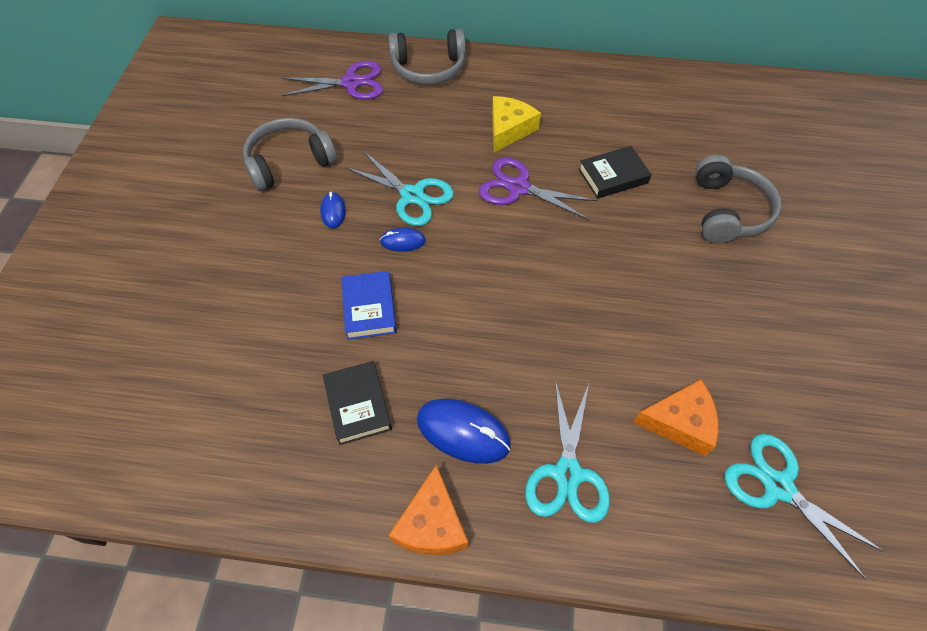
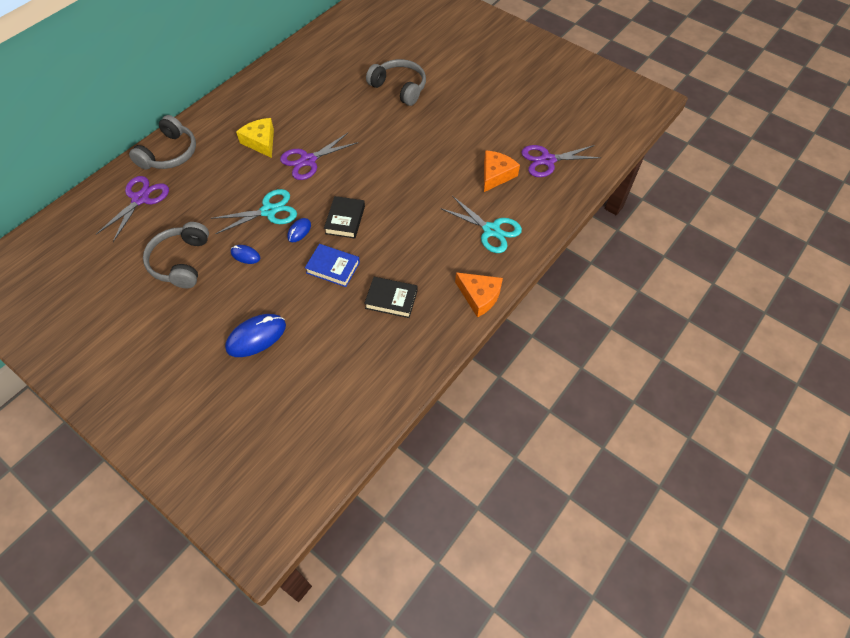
camera: 60 degrees left, 0 degrees up
blue mouse [417,399,511,464] -> blue mouse moved to [225,314,286,357]
black book [578,146,652,199] -> black book moved to [324,196,365,238]
turquoise scissors [724,434,885,580] -> purple scissors [521,145,602,177]

